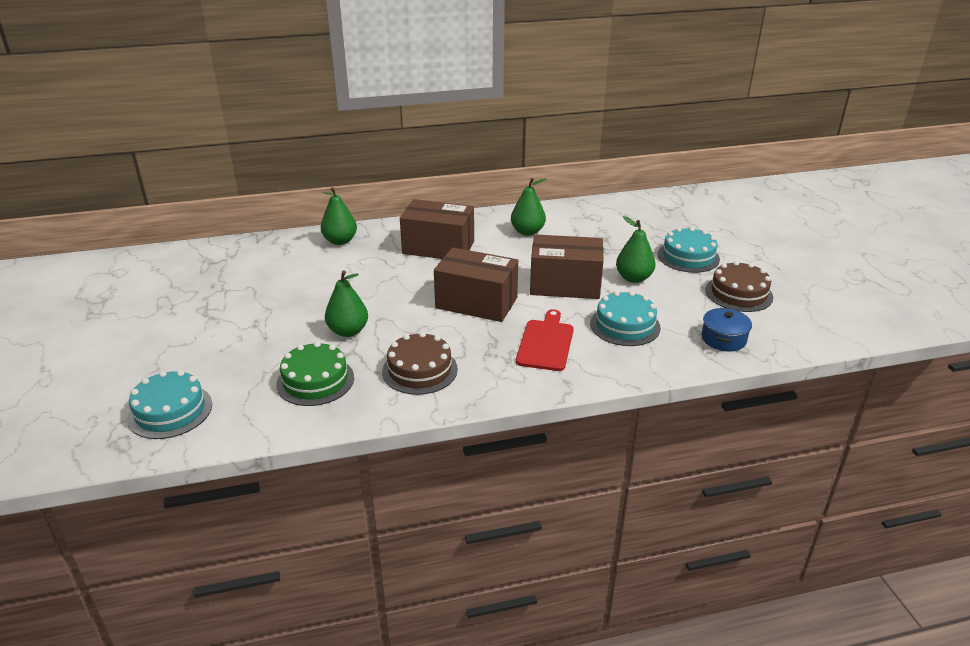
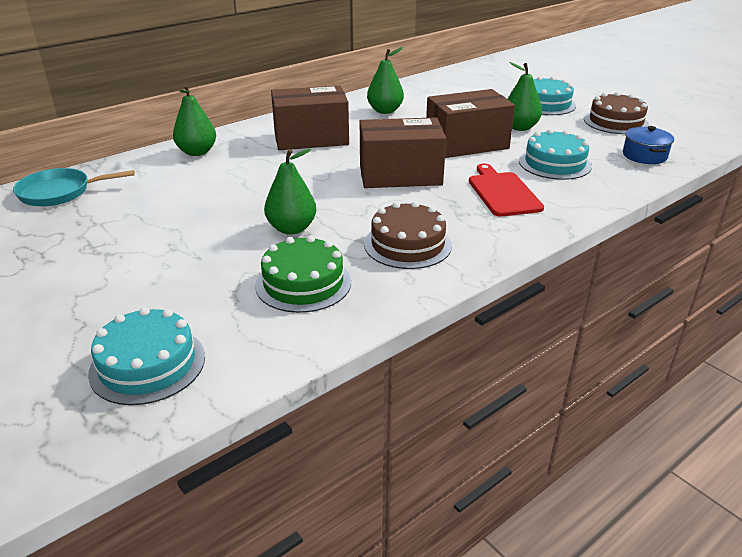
camera: 25 degrees left, 0 degrees up
none -> turquoise pan [13,168,135,206]

